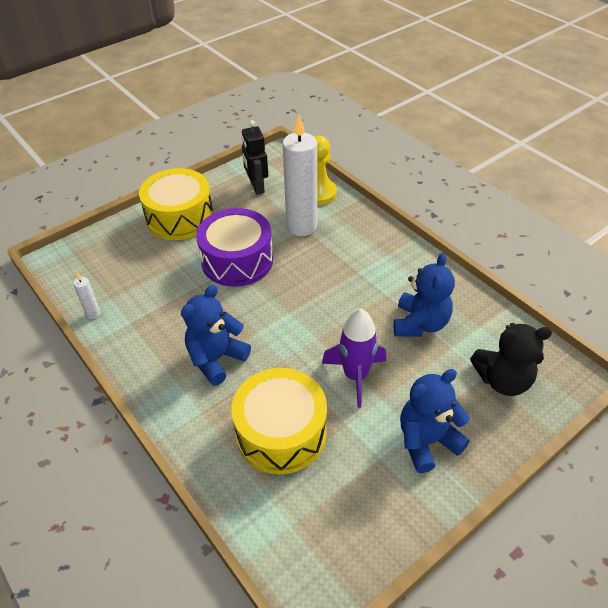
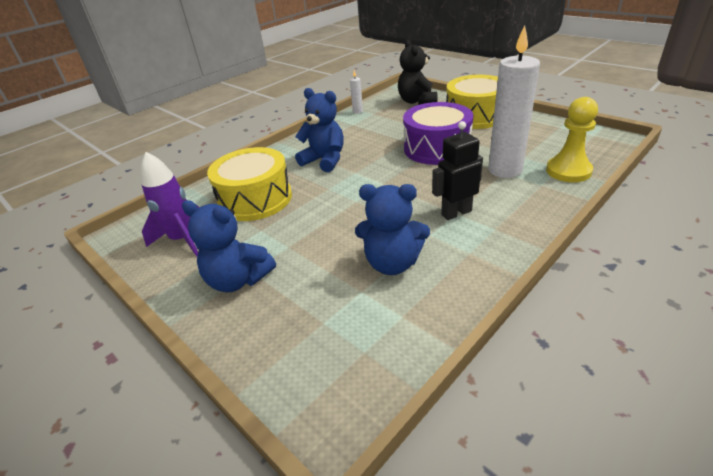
camera: 85 degrees right, 10 degrees down
black robot [242,120,268,195] -> black robot moved to [432,121,483,220]
purple rocket [322,309,386,408] -> purple rocket moved to [140,152,199,257]
blue teddy bear [400,369,470,473] -> blue teddy bear turned 150 degrees clockwise [182,200,276,292]
black teddy bear [470,323,552,396] -> black teddy bear moved to [398,40,438,105]

